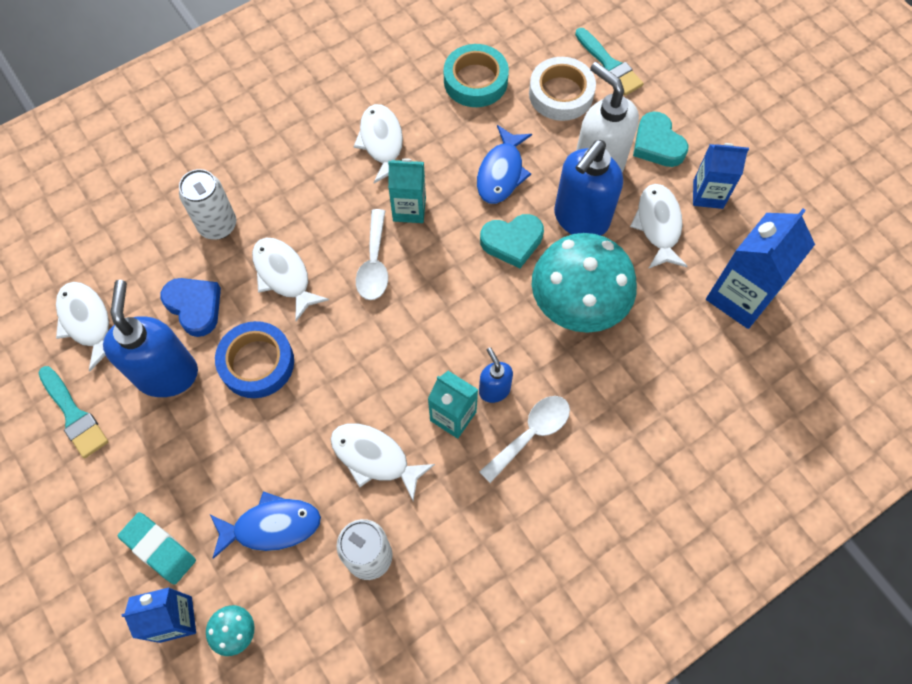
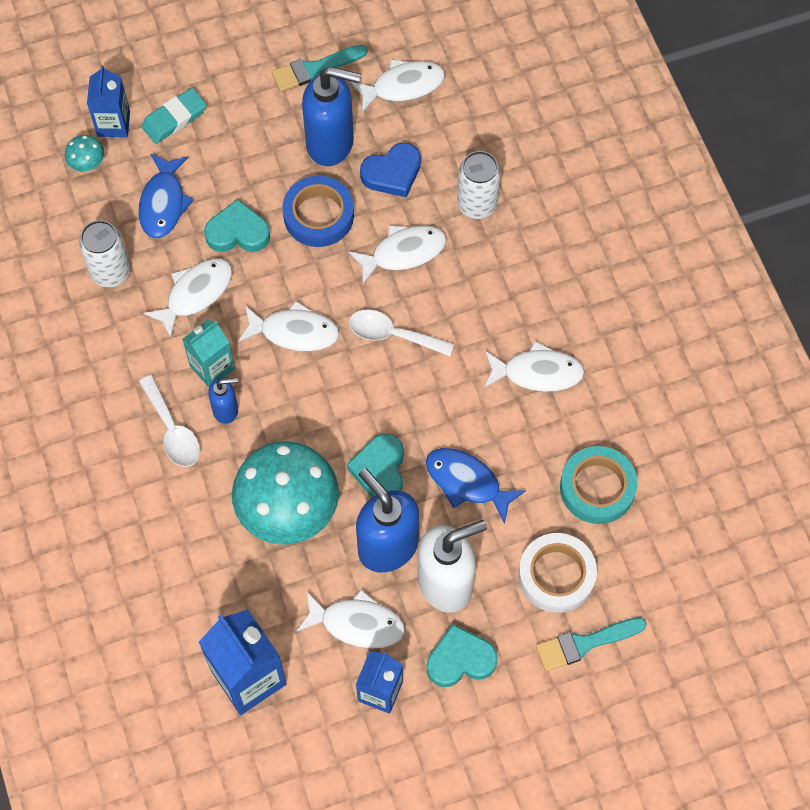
camera: 105 degrees right, 0 degrees up
turquoise carton [388,158,426,223] -> none
none -> turquoise heart [204,199,270,252]
none -> white fish [238,301,339,351]

